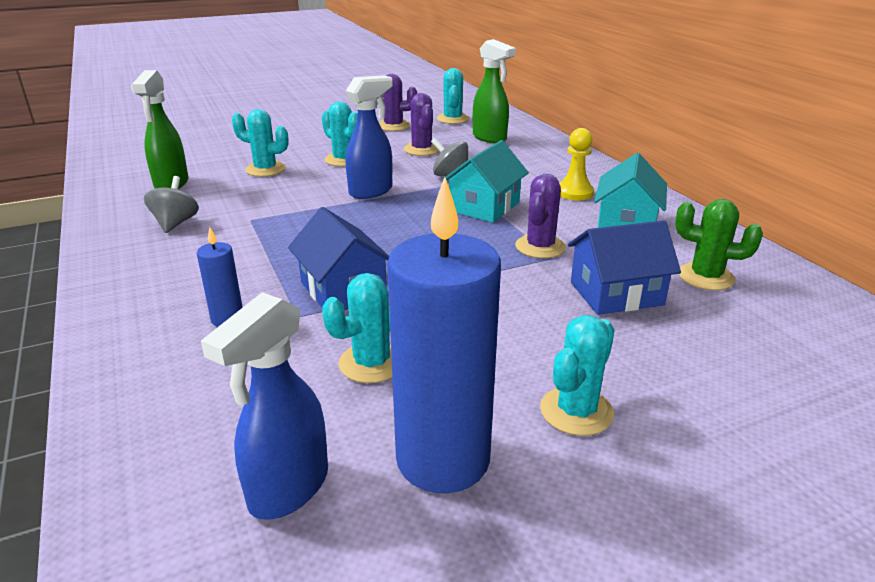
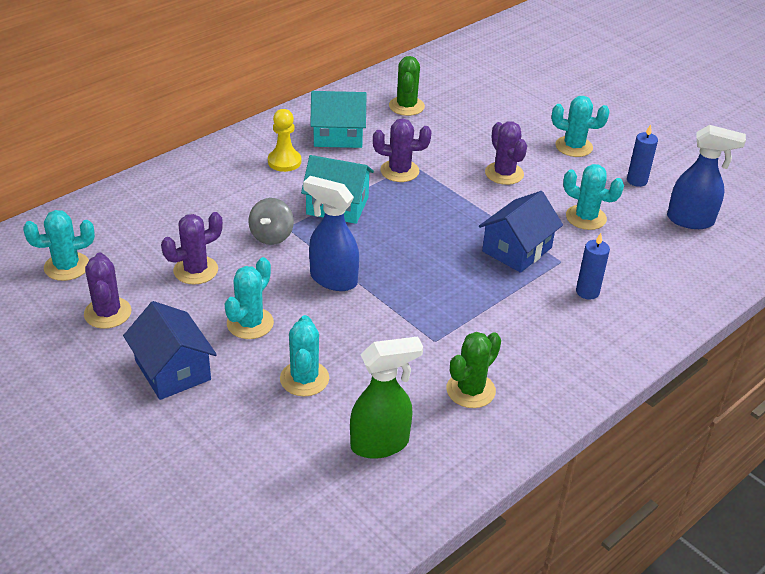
camera: 110 degrees left, 10 degrees up
grey spinning top [144,176,199,233] -> green cactus [446,332,501,408]
blue candle [387,177,501,493] -> blue candle [627,124,658,187], size x0.45
green spray bottle [473,39,516,143] -> none
blue house [568,220,681,315] -> blue house moved to [123,301,217,400]
none -> purple cactus [485,121,527,185]

